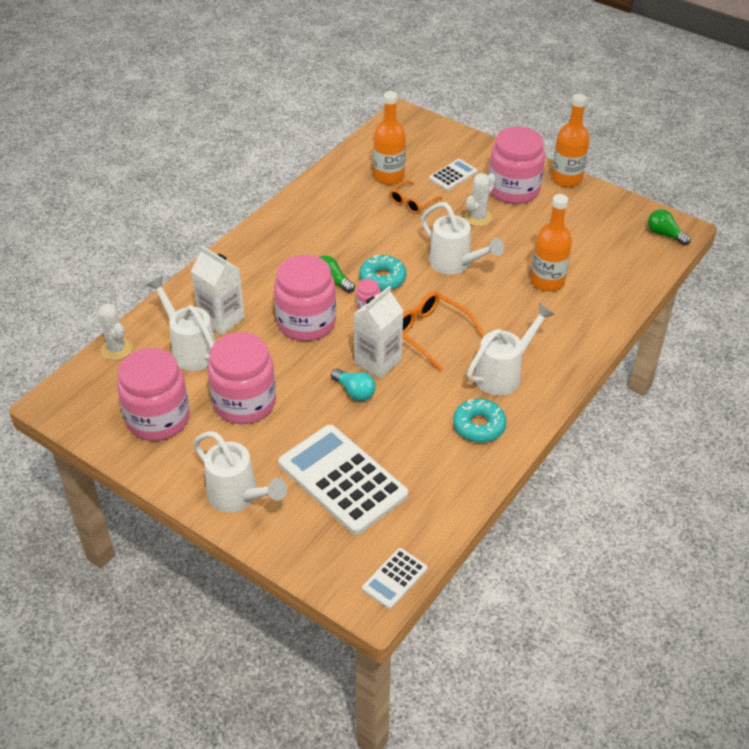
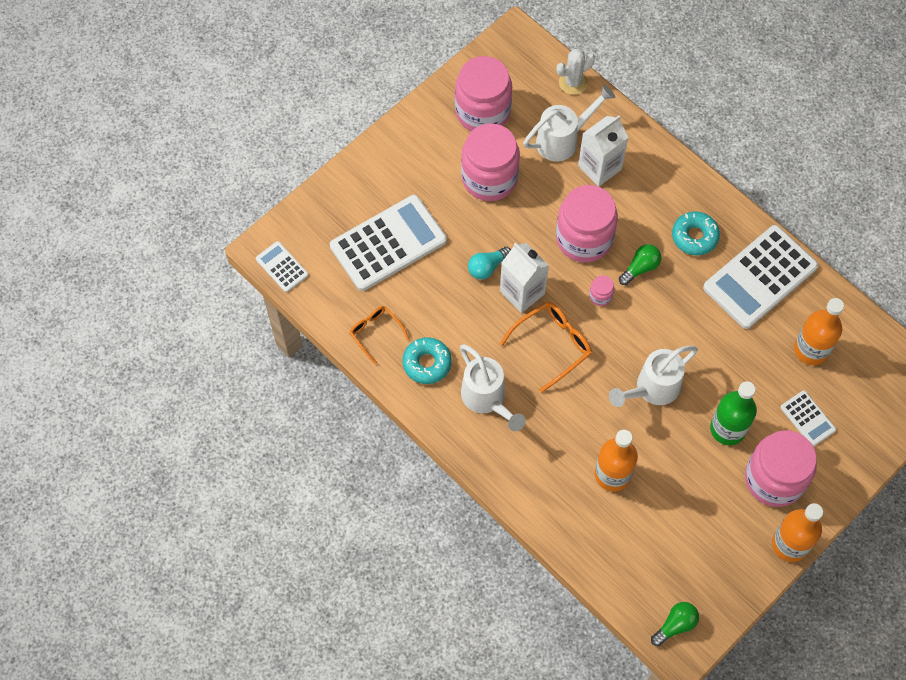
camera: 100 degrees right, 20 degrees up
white watering can [193,431,287,512] -> none
turquoise donut [359,255,407,291] -> turquoise donut moved to [672,211,720,256]
orange glasses [389,180,442,214] -> orange glasses moved to [350,306,409,364]
white cactus [464,173,496,226] -> green bottle [710,381,757,445]
none -> white calculator [703,225,818,329]

